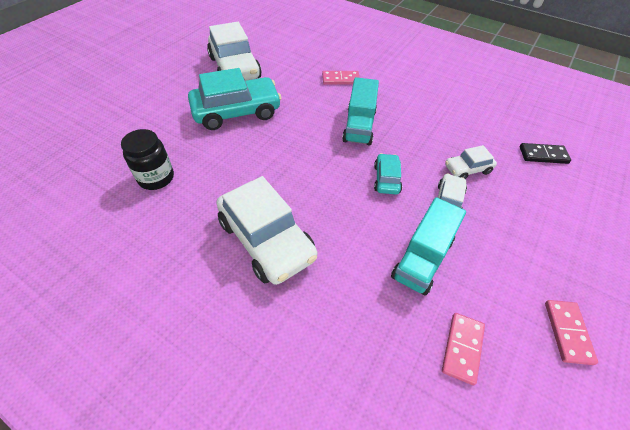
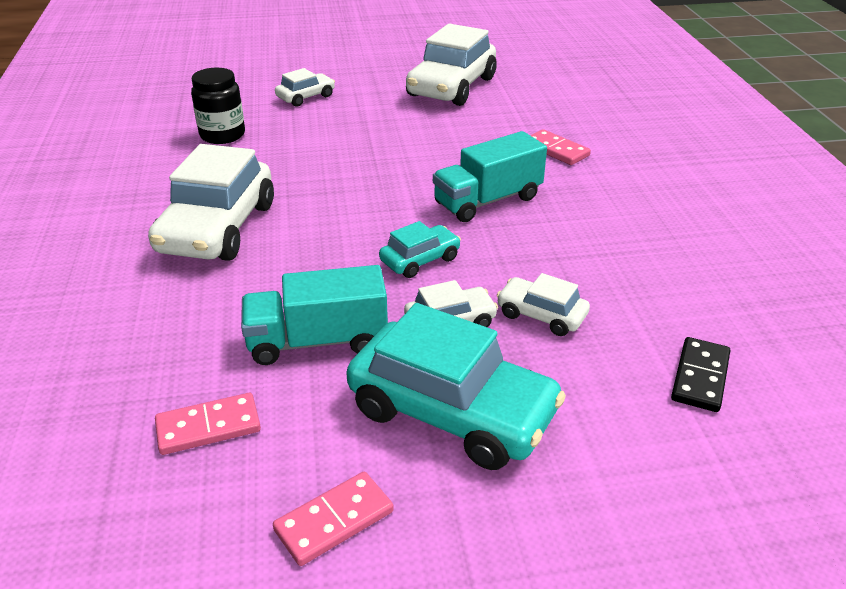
camera: 50 degrees right, 15 degrees down
turquoise car [188,68,281,130] -> turquoise car moved to [346,303,566,470]
black domino [520,143,571,164] -> black domino turned 60 degrees clockwise [671,337,730,412]
none -> white car [275,68,335,107]

